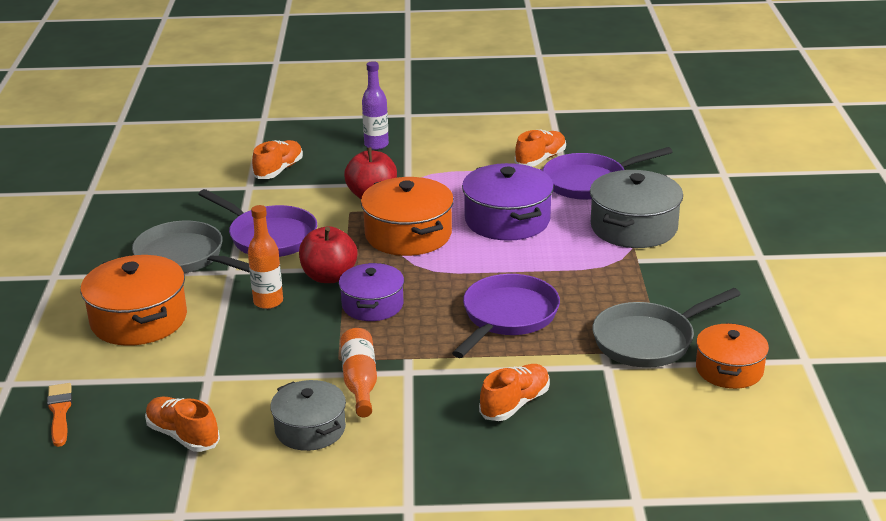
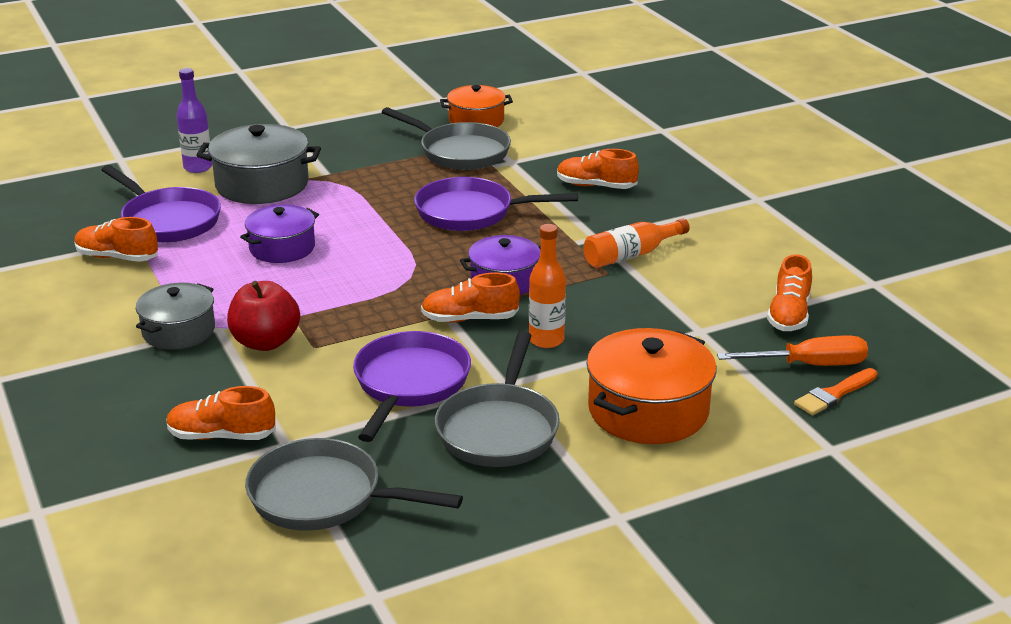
camera: 115 degrees left, 0 degrees up
grey pot [270,380,346,451] -> grey pot moved to [136,283,215,350]
red apple [299,226,357,283] -> orange shoe [421,273,520,322]
orange pot [361,177,454,256] -> none
purple bottle [362,61,389,150] -> purple bottle moved to [177,68,212,173]
purple pot [462,163,554,241] -> purple pot [240,204,319,263], size x0.65
none -> grey pan [245,438,463,531]
none -> orange screwdriver [717,335,868,366]

